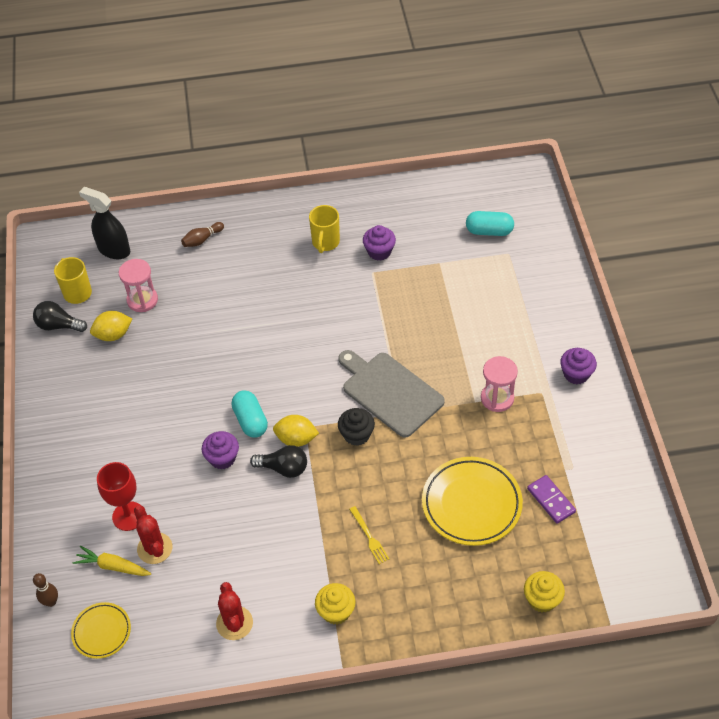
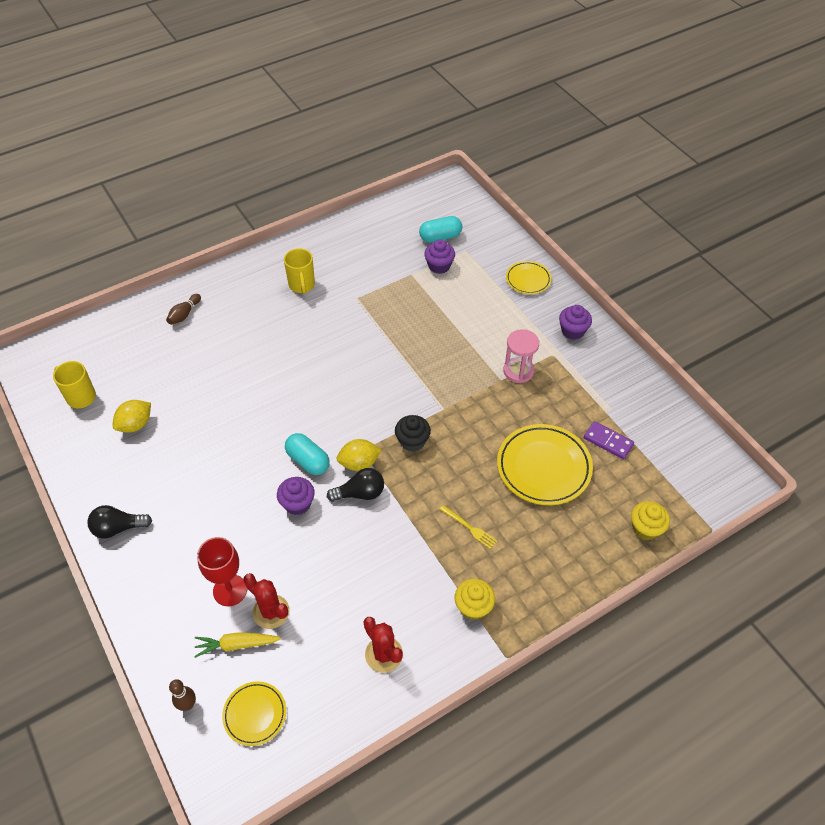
camera: 25 degrees left, 0 degrees up
black light bulb [33,301,87,332] -> black light bulb moved to [87,505,152,538]
black spray bottle [79,187,130,259] -> none
pink hourglass [119,259,158,312] -> none
grey cutting board [338,350,445,438] -> none
purple cupcake [363,225,396,261] -> purple cupcake moved to [424,240,455,274]
none -> yellow plate [506,261,552,294]

